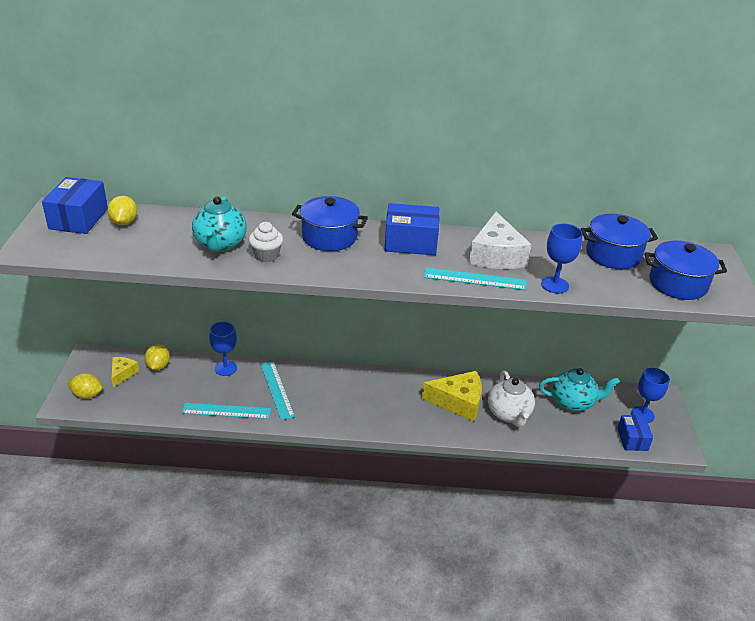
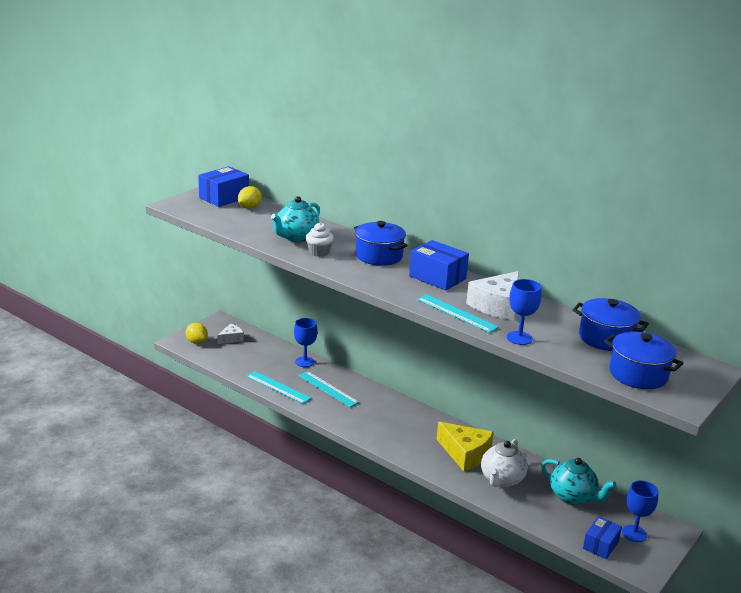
camera: 35 degrees right, 10 degrees down
yellow cheese [111,357,139,387] -> white cheese [217,324,244,344]
yellow lemon [144,344,170,370] -> none
turquoise ruler [260,361,295,420] -> turquoise ruler turned 60 degrees counterclockwise [298,371,359,407]

